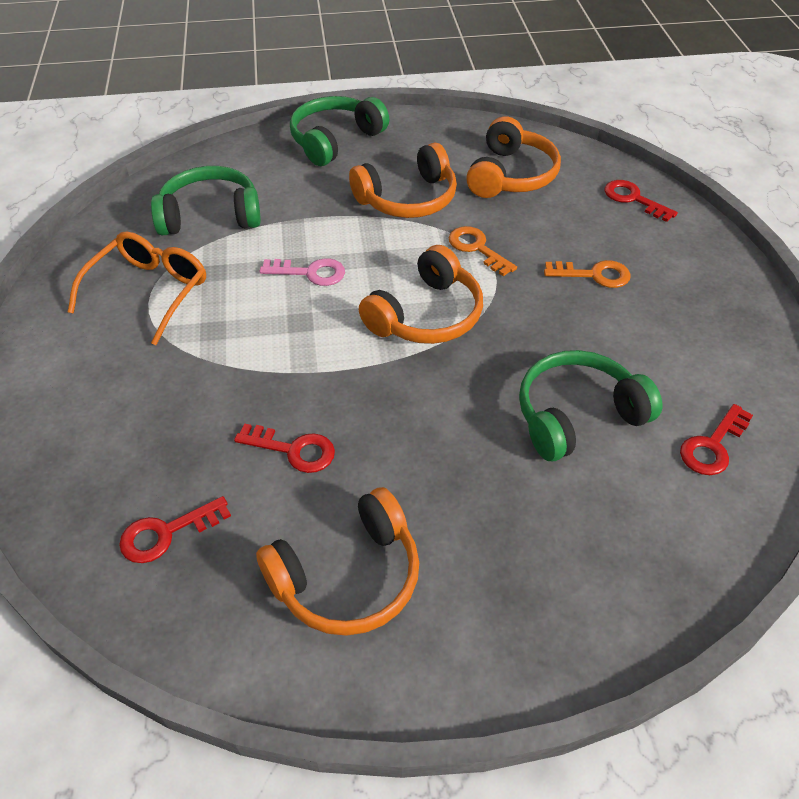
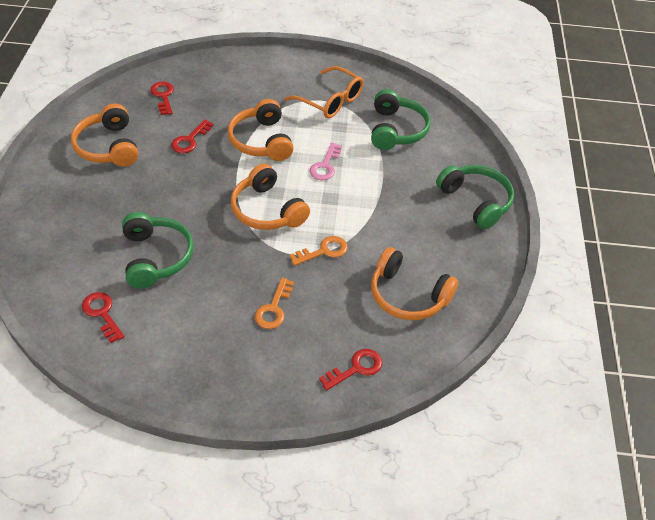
camera: 100 degrees right, 0 degrees up
orange headphones [349,142,457,218] -> orange headphones moved to [228,99,294,161]

